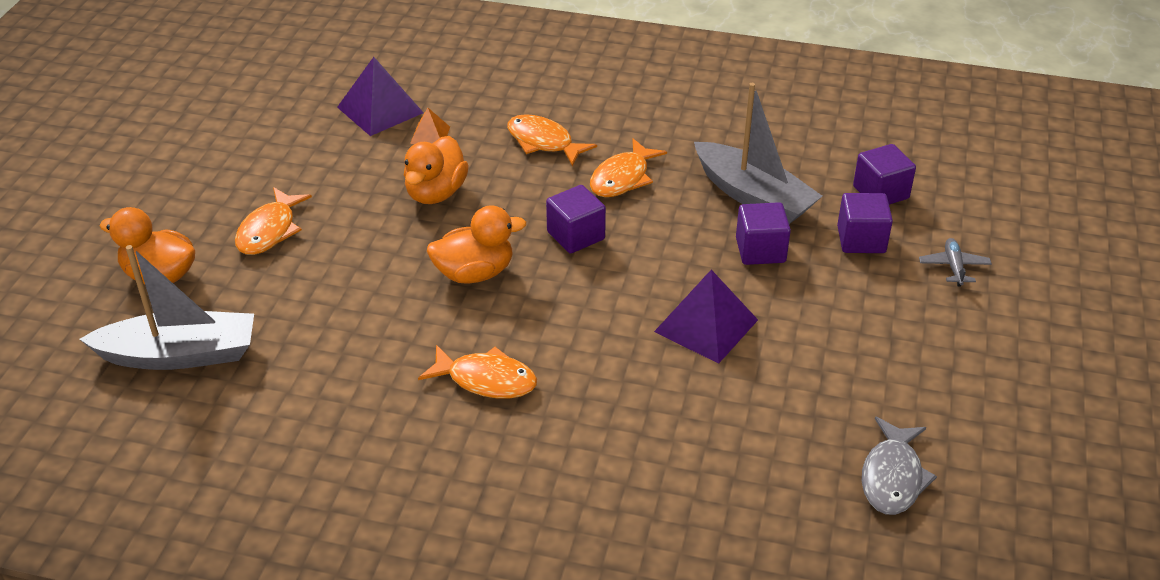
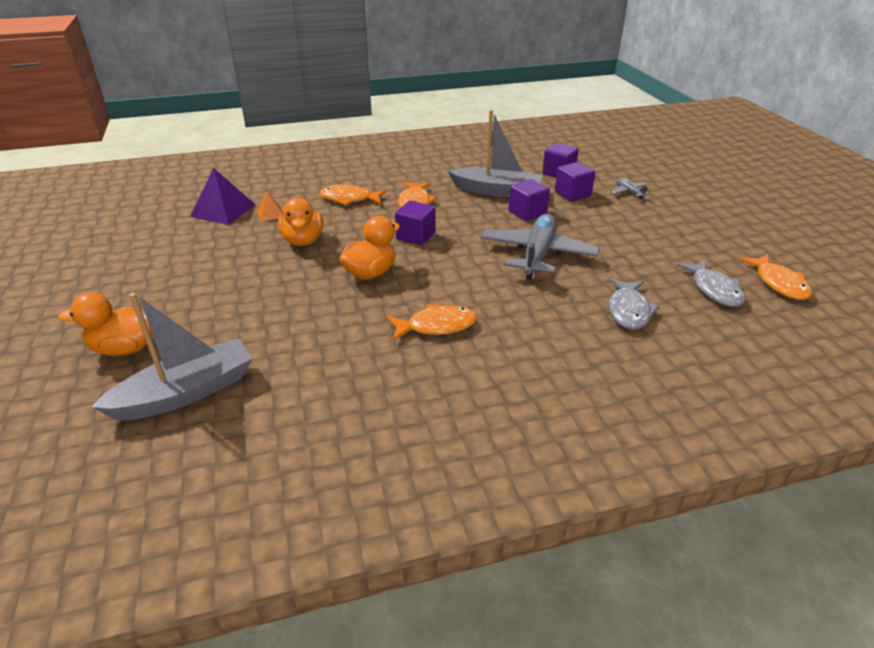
camera: 30 degrees left, 5 degrees down
orange fish [235,187,312,255] -> orange fish moved to [739,254,812,300]
purple pyramid [654,270,758,364] -> grey plane [481,214,600,280]
none -> grey fish [609,278,659,330]

